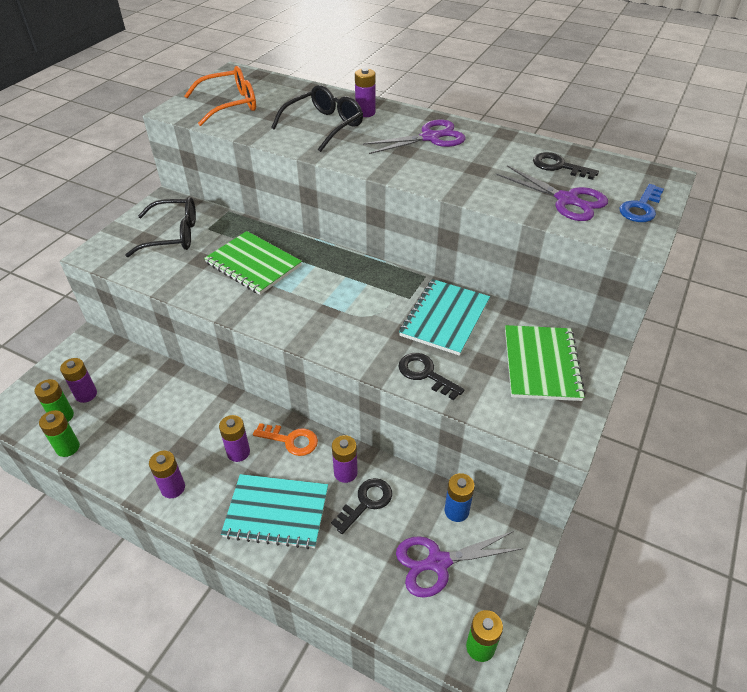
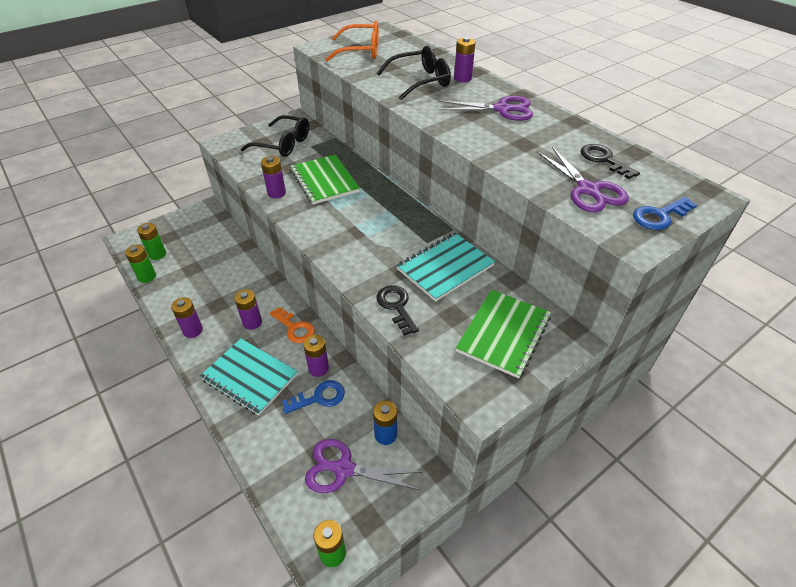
camera: 25 degrees right, 0 degrees up
purple battery [60,358,97,403] -> purple battery moved to [261,156,286,198]
black key [331,478,392,534] -> blue key [282,380,345,414]

